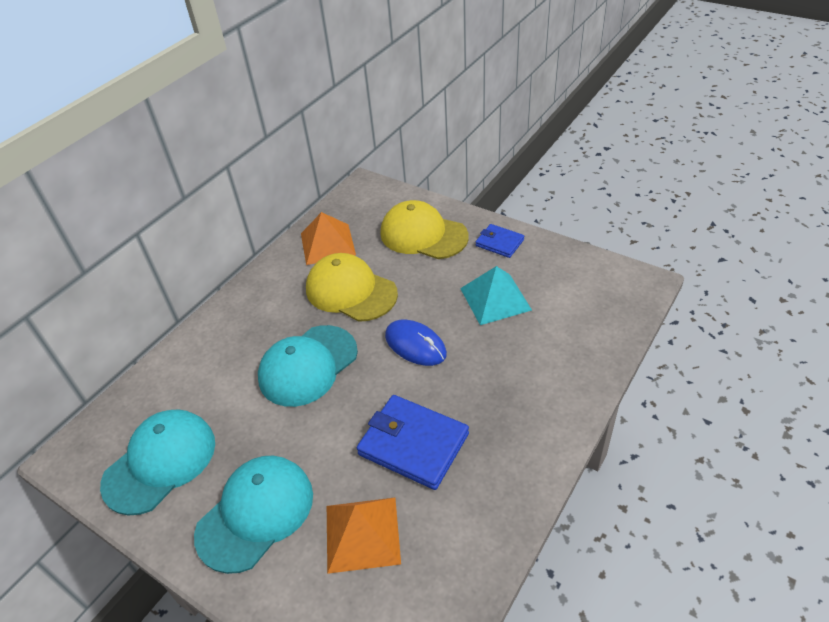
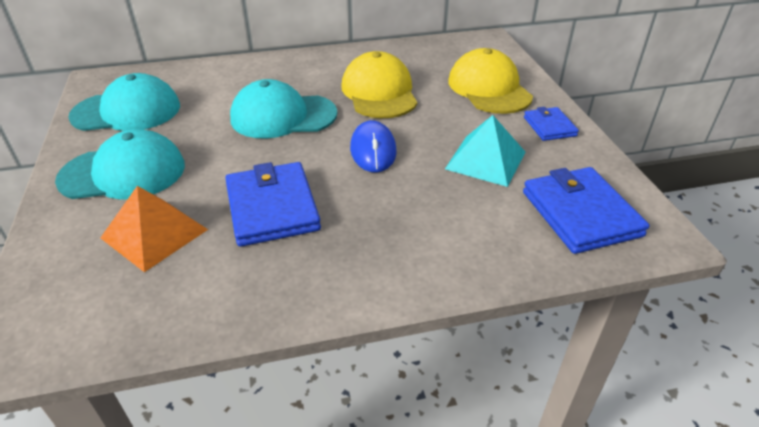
camera: 40 degrees right, 5 degrees down
orange pyramid [301,212,356,265] -> none
none -> blue wallet [523,167,649,254]

